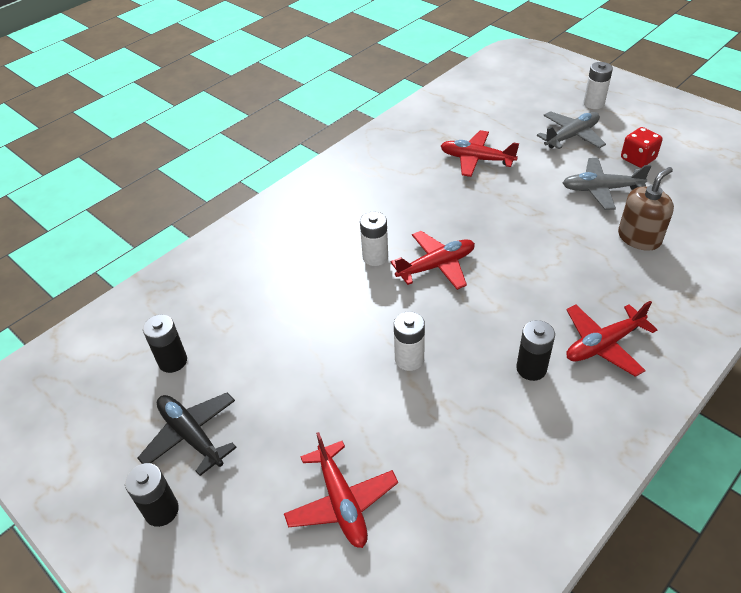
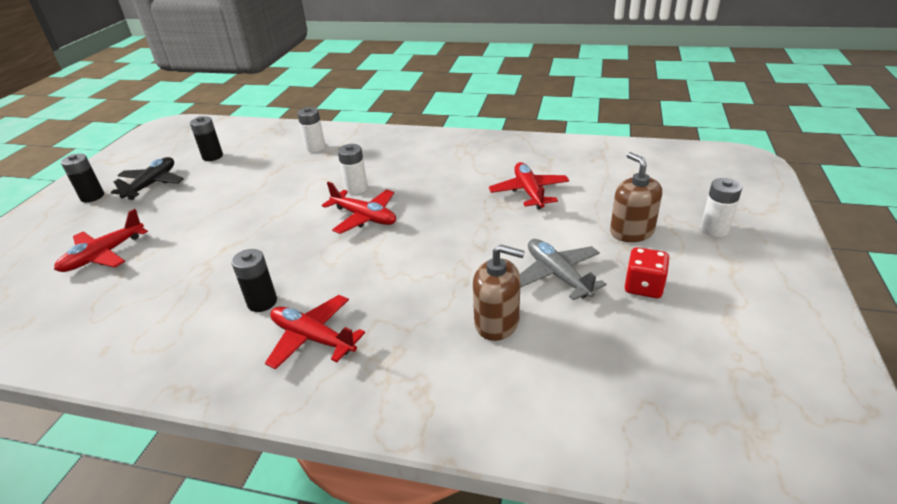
camera: 60 degrees right, 10 degrees down
white battery [394,312,425,371] -> white battery moved to [297,107,325,152]
grey plane [537,111,606,149] -> brown soap dispenser [610,152,662,242]

